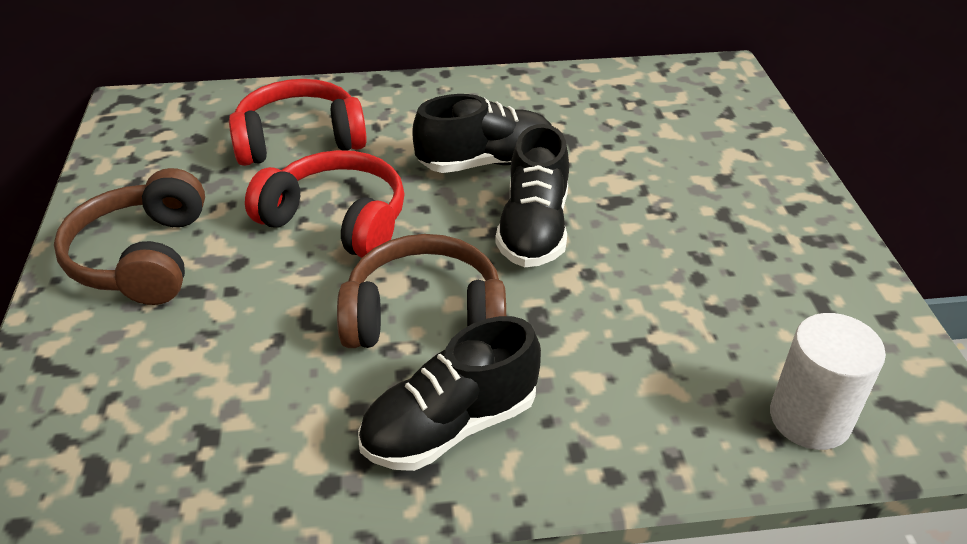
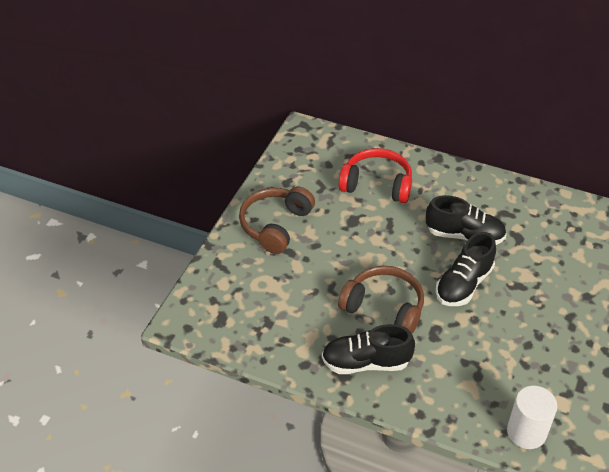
camera: 30 degrees right, 5 degrees up
red headphones [245,150,405,258] -> none

